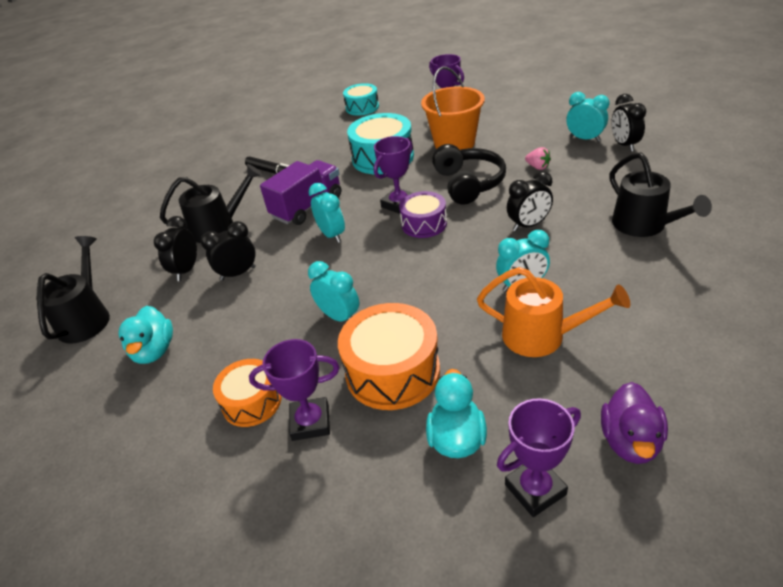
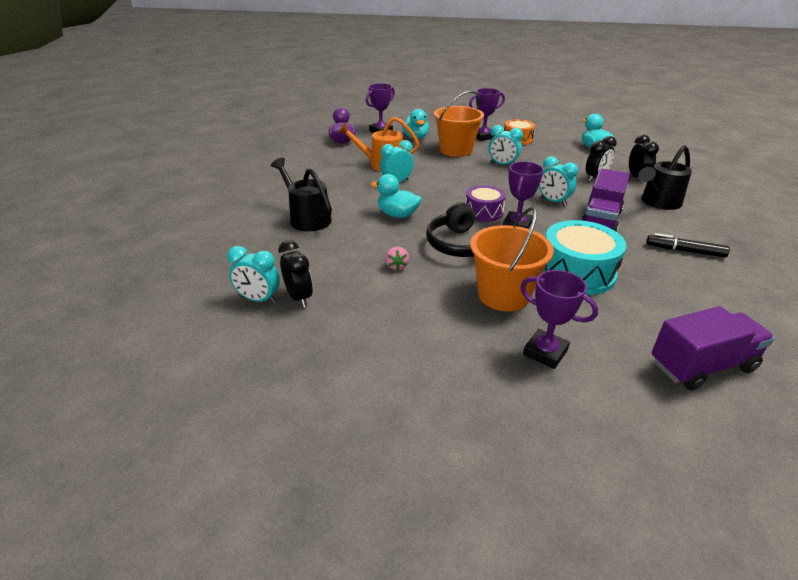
camera: 160 degrees right, 5 degrees down
black watering can [36,236,110,344] -> none
orange drum [338,303,440,410] -> orange bucket [434,91,484,157]
turquoise drum [343,83,379,116] -> purple truck [652,306,775,390]
black clock [507,171,553,231] -> turquoise duck [371,174,422,218]
pink strawberry [525,147,551,170] -> pink strawberry turned 120 degrees counterclockwise [385,247,409,270]
turquoise clock [566,92,610,142] -> turquoise clock moved to [227,246,280,303]

